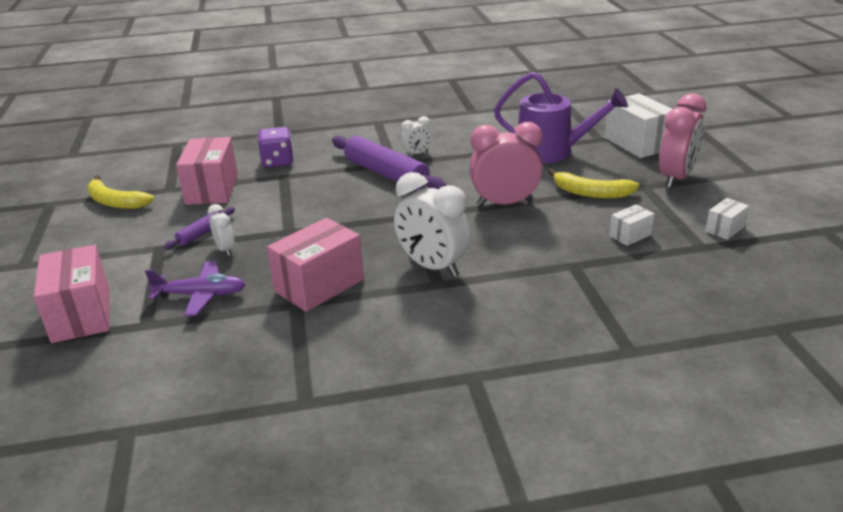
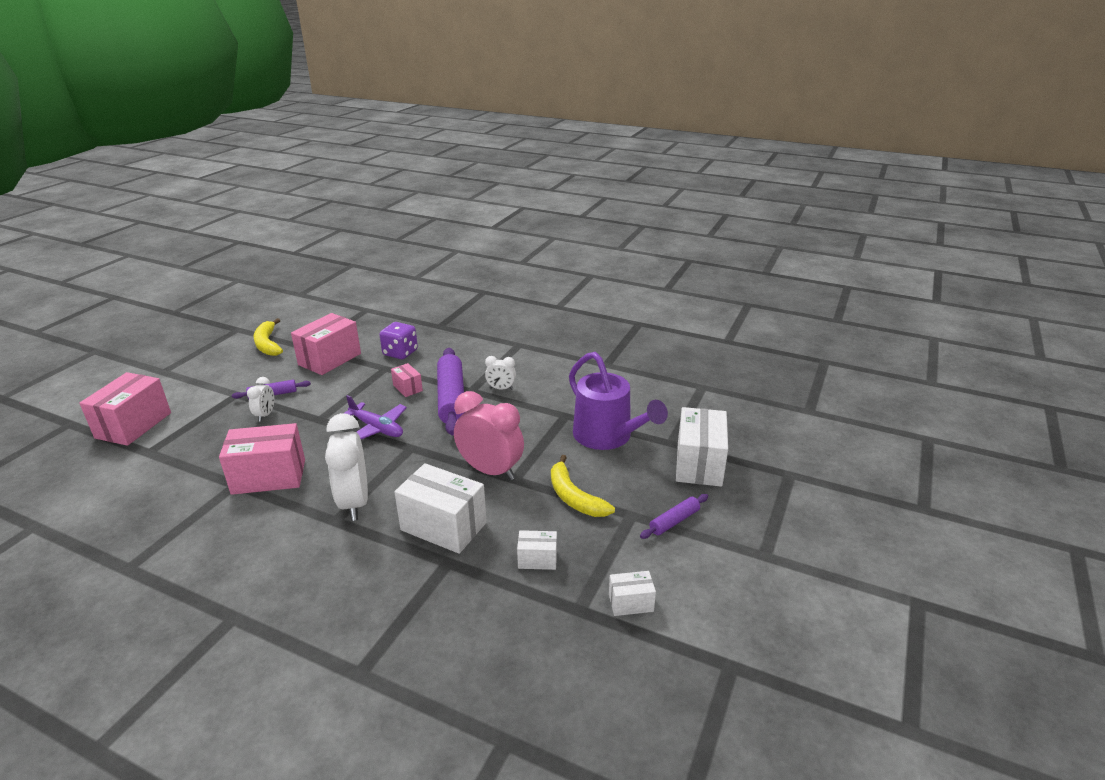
camera: 35 degrees right, 0 degrees up
purple plane [145,261,246,316] -> purple plane moved to [344,395,407,439]
pink clock [659,93,706,188] -> purple rolling pin [640,494,708,539]
none -> pink box [391,363,423,397]
none -> white box [394,463,487,554]

